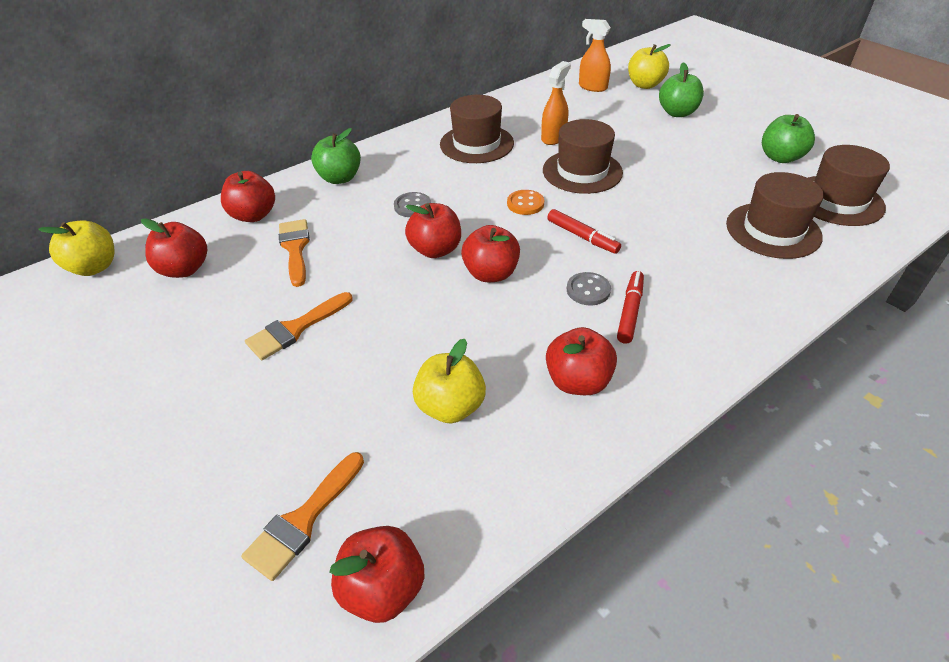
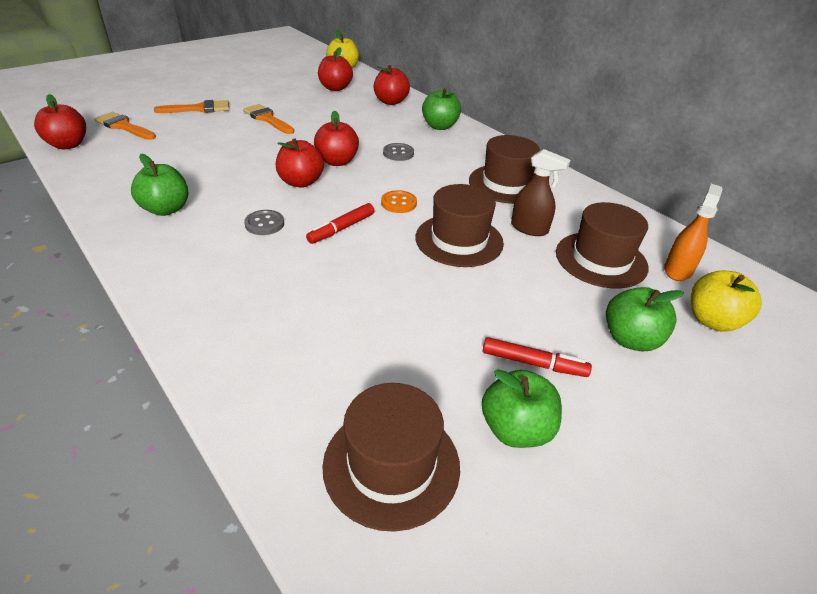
camera: 85 degrees right, 5 degrees down
orange brush [279,219,310,287] -> orange brush moved to [154,100,229,113]
yellow apple [413,339,486,424] -> none
orange spray bottle [541,61,571,145] -> brown spray bottle [511,149,570,236]
red apple [546,327,617,395] -> green apple [131,154,188,216]
red marker [617,271,644,344] -> red marker moved to [483,337,592,377]
brown hat [726,172,824,259] -> brown hat moved to [556,202,649,288]

